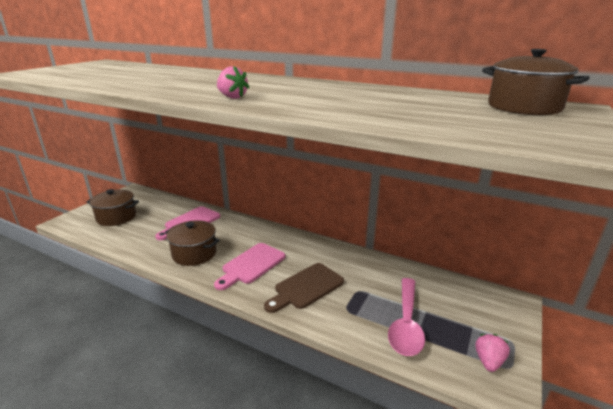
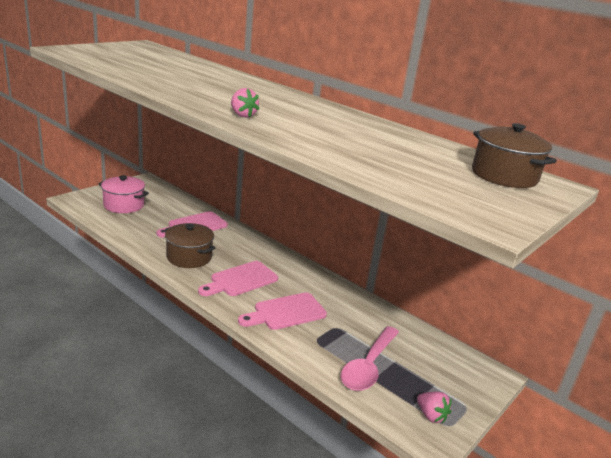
camera: 10 degrees right, 0 degrees up
brown pot [87,189,139,226] -> pink pot [98,175,149,213]
brown cutting board [264,263,344,313] -> pink cutting board [238,293,327,330]
pink strawberry [475,334,510,372] -> pink strawberry turned 105 degrees clockwise [417,392,452,423]

